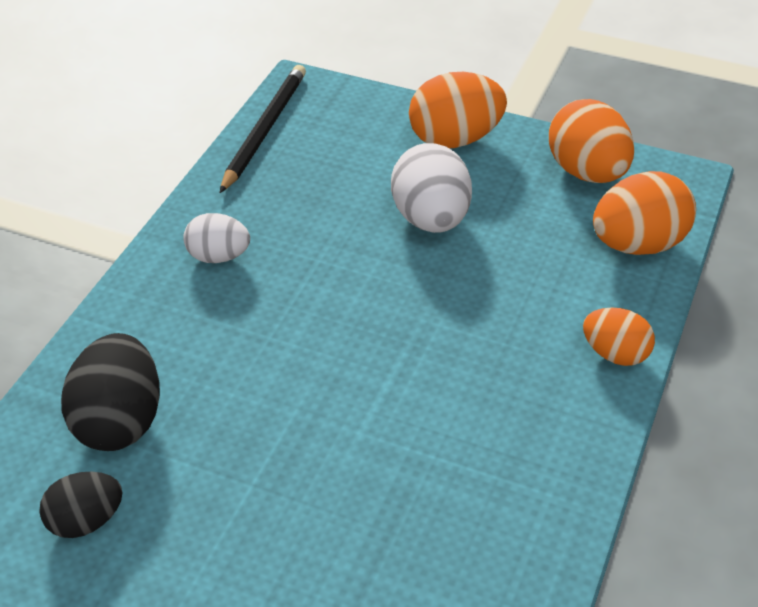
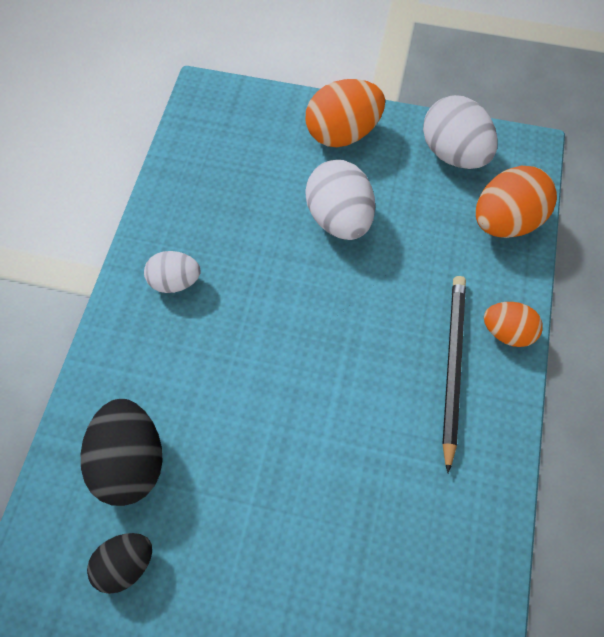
camera: 10 degrees left, 20 degrees up
black pencil [220,65,306,193] -> black pencil moved to [442,276,466,473]
orange egg [549,99,634,183] -> white egg [423,95,498,169]

